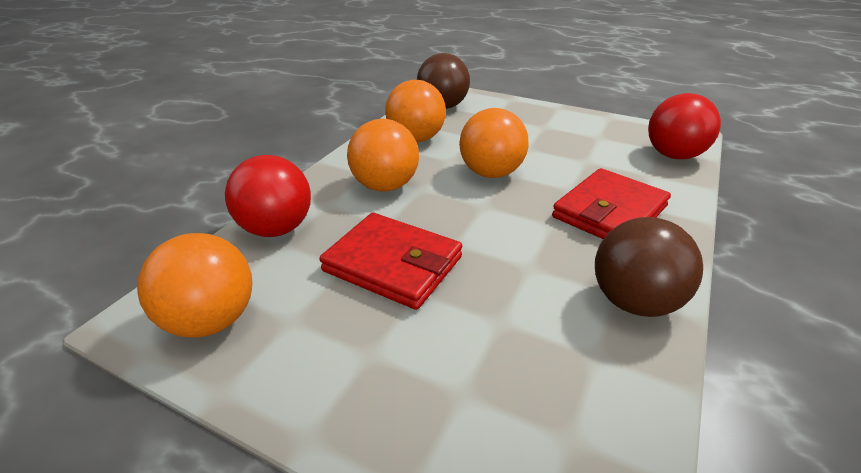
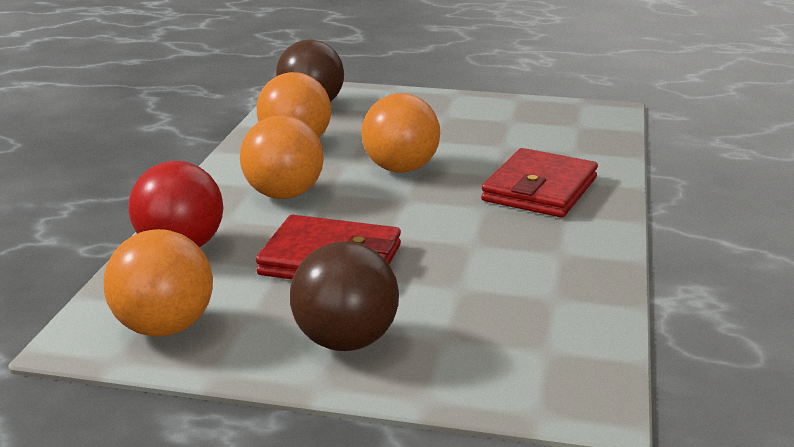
camera: 15 degrees left, 10 degrees down
brown ball [595,217,703,317] -> brown ball moved to [290,241,399,351]
red ball [648,93,721,159] -> none

